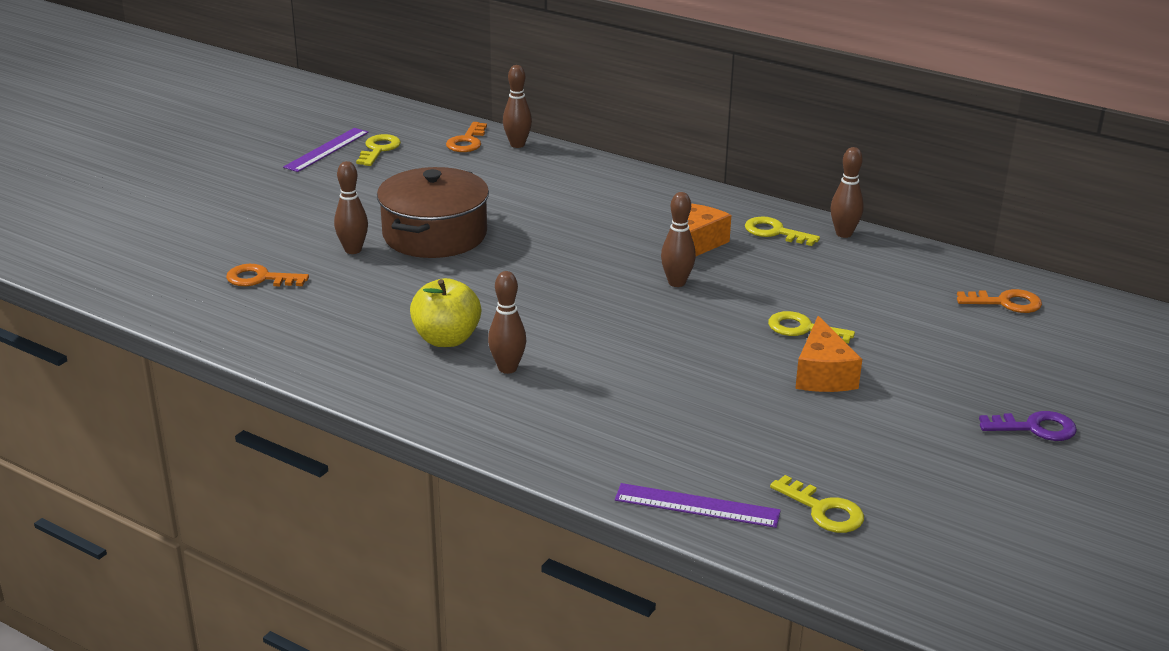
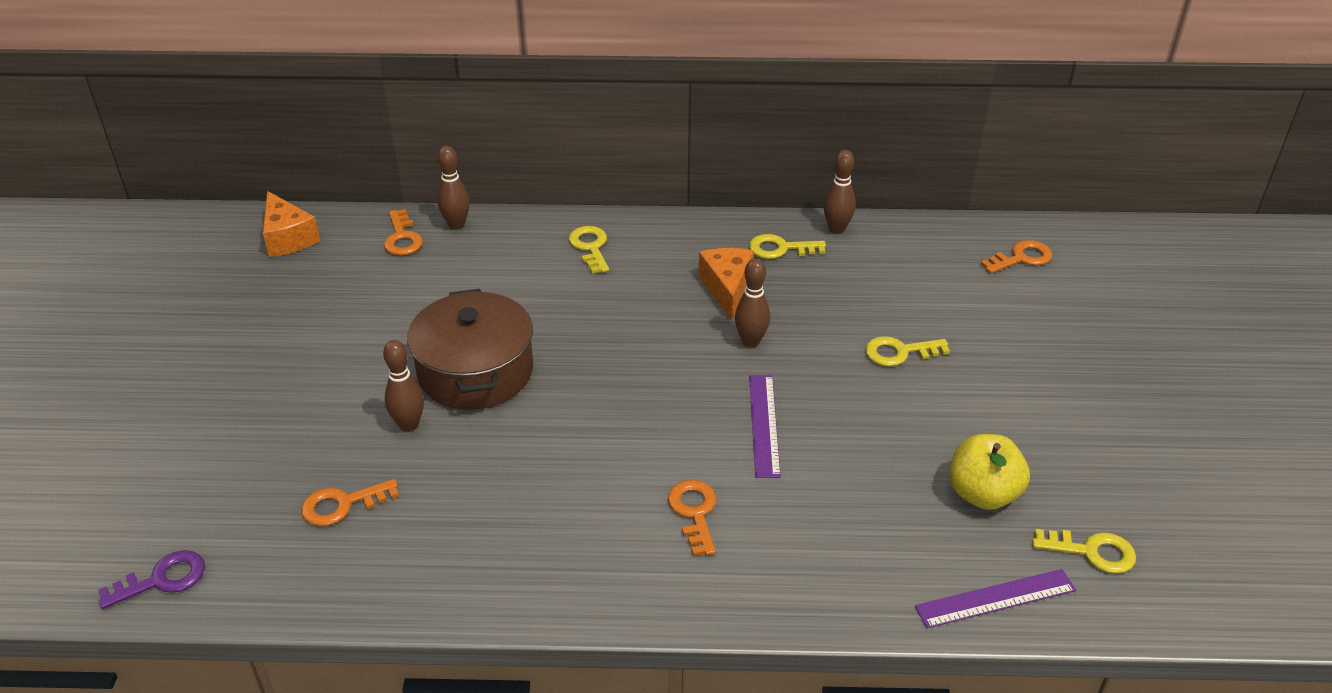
camera: 30 degrees left, 10 degrees up
purple ruler [283,128,369,172] -> purple ruler moved to [749,375,781,478]
yellow key [356,134,401,166] -> yellow key moved to [569,226,609,274]
yellow apple [410,278,481,347] -> yellow apple moved to [949,434,1030,510]
brown bowling pin [488,271,526,374] -> orange key [668,480,717,556]
orange cheese [795,316,862,392] -> orange cheese moved to [263,191,320,257]
purple key [979,411,1077,441] -> purple key moved to [98,550,205,609]

